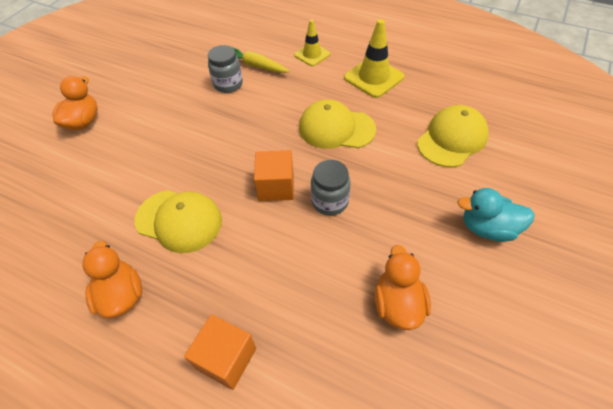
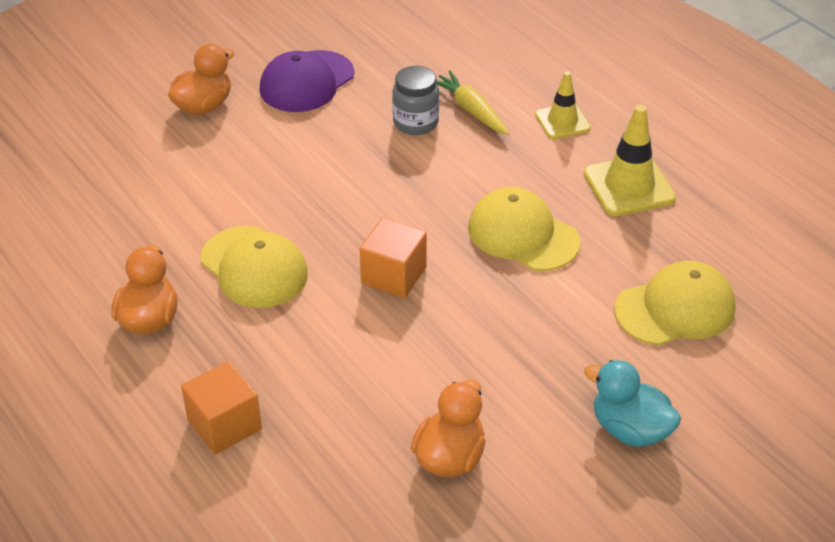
camera: 25 degrees right, 10 degrees down
grey jar [311,160,350,216] -> none
none -> purple cap [260,50,354,112]

